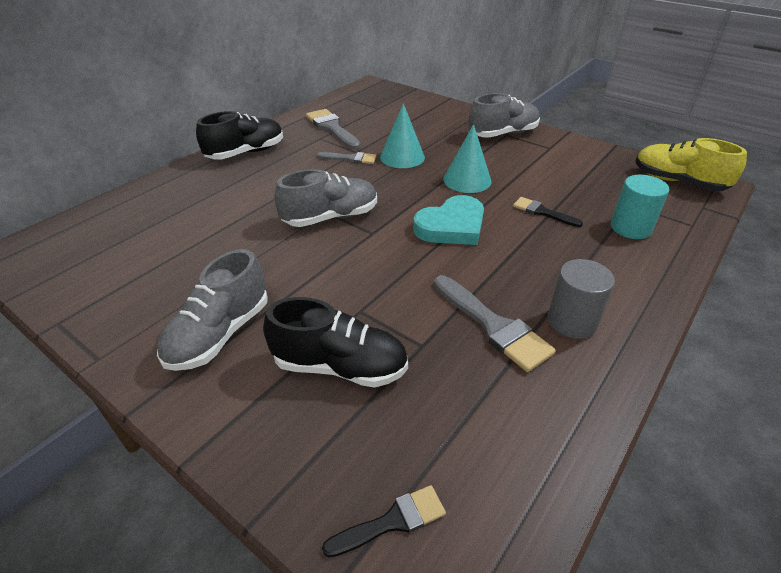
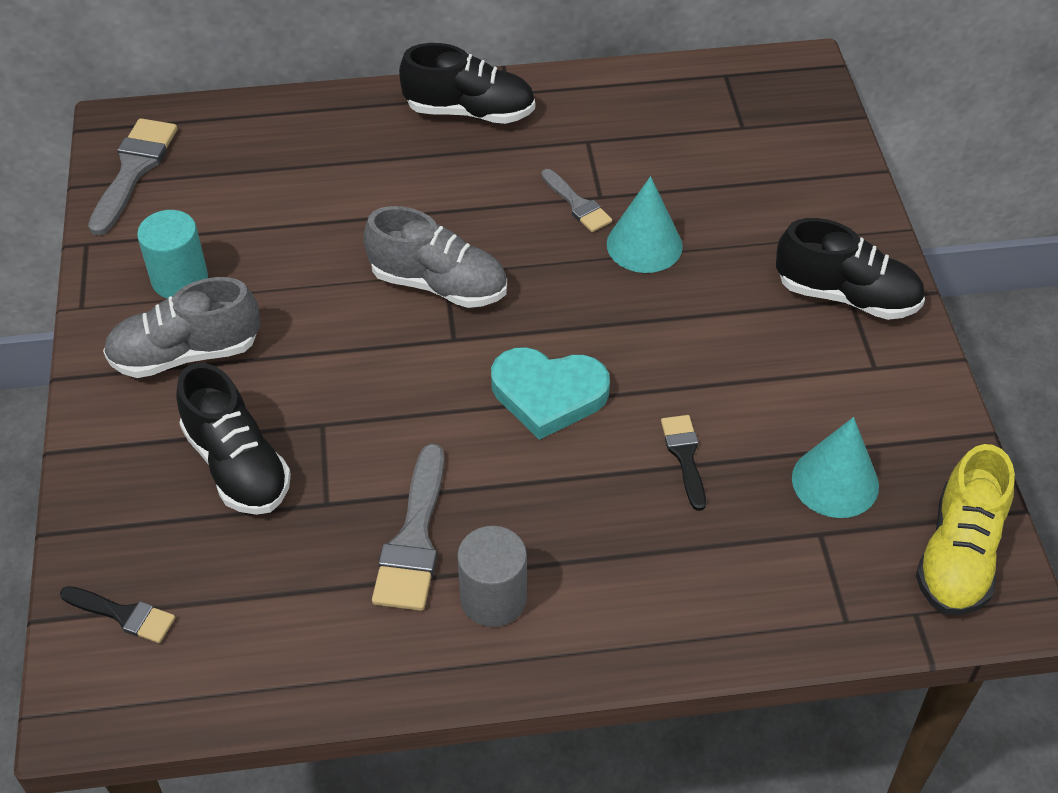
camera: 45 degrees right, 10 degrees up
grey brush [306,109,361,150] -> grey brush moved to [88,118,177,235]
turquoise cone [443,124,492,193] -> turquoise cone moved to [792,417,879,518]
grey shoe [469,93,540,138] -> black shoe [776,218,925,320]
turquoise cylinder [611,175,669,239] -> turquoise cylinder moved to [137,210,208,299]
yellow shoe [636,138,747,191] -> yellow shoe turned 150 degrees counterclockwise [916,444,1015,615]

